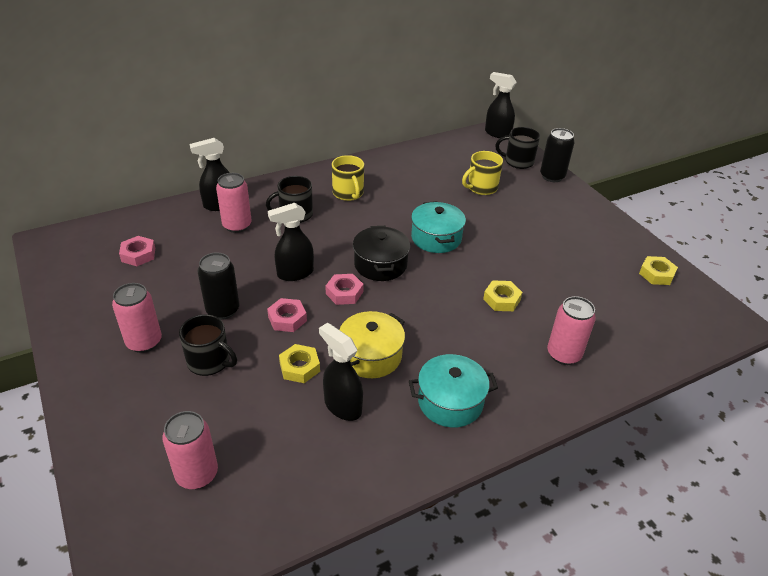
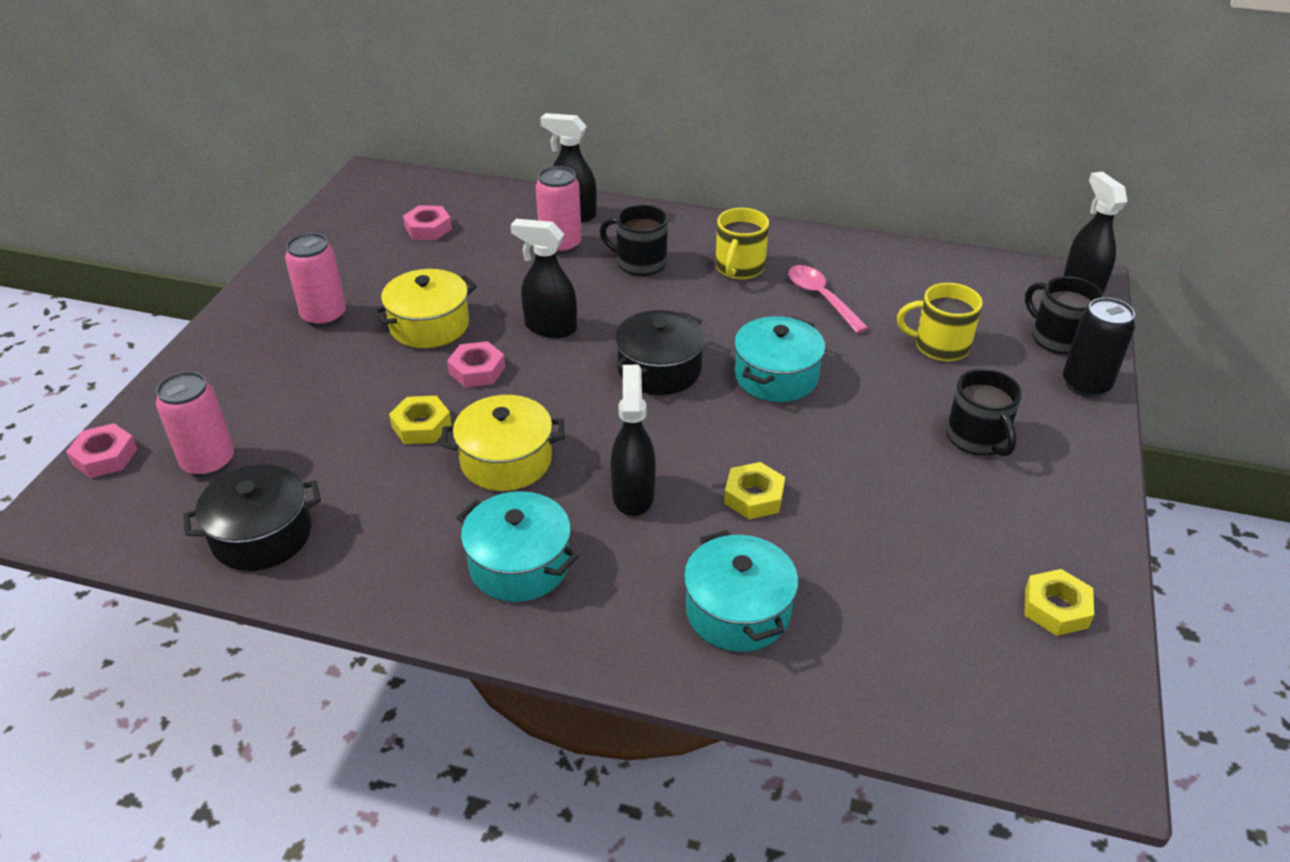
camera: 45 degrees right, 0 degrees up
black mug [179,314,237,376] -> black mug moved to [947,369,1022,456]
black can [198,252,239,320] -> yellow pot [372,269,477,348]
black spray bottle [319,323,363,421] -> black spray bottle moved to [611,365,656,516]
pink nut [326,274,364,305] -> pink nut moved to [66,423,137,478]
pink can [547,296,596,365] -> turquoise pot [684,530,798,652]
none -> black pot [183,464,321,571]
none -> pink spoon [788,265,868,333]

